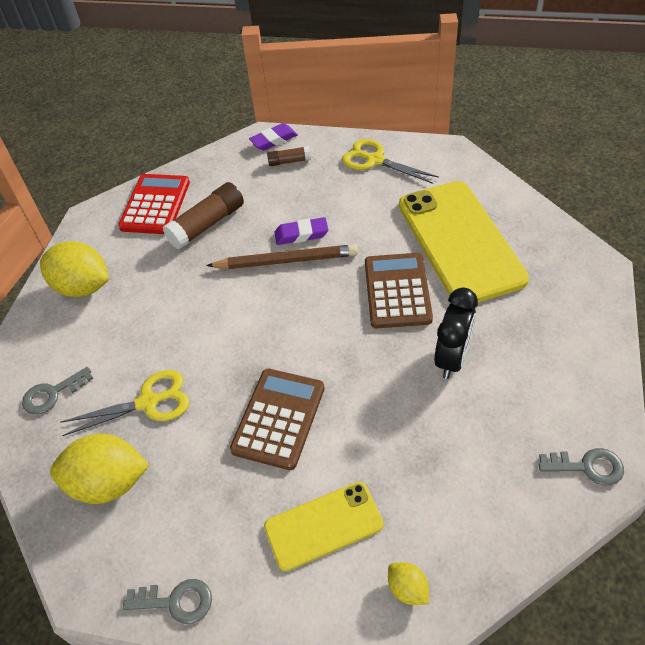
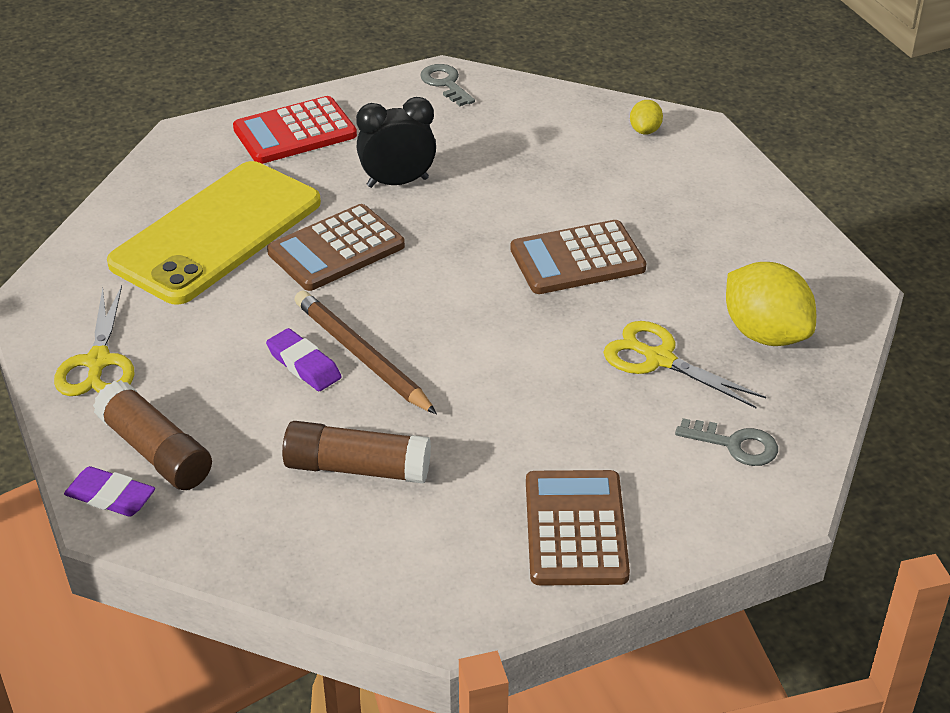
camera: 130 degrees left, 10 degrees down
yellow lemon [40,241,109,297] -> brown calculator [526,470,630,586]
red calculator [118,174,190,234] -> red calculator moved to [233,96,357,164]
grey key [123,579,212,624] -> none
yellow phone [264,482,384,571] -> none
brown glue stick [267,146,311,166] -> brown glue stick [93,380,212,490], size x1.83

